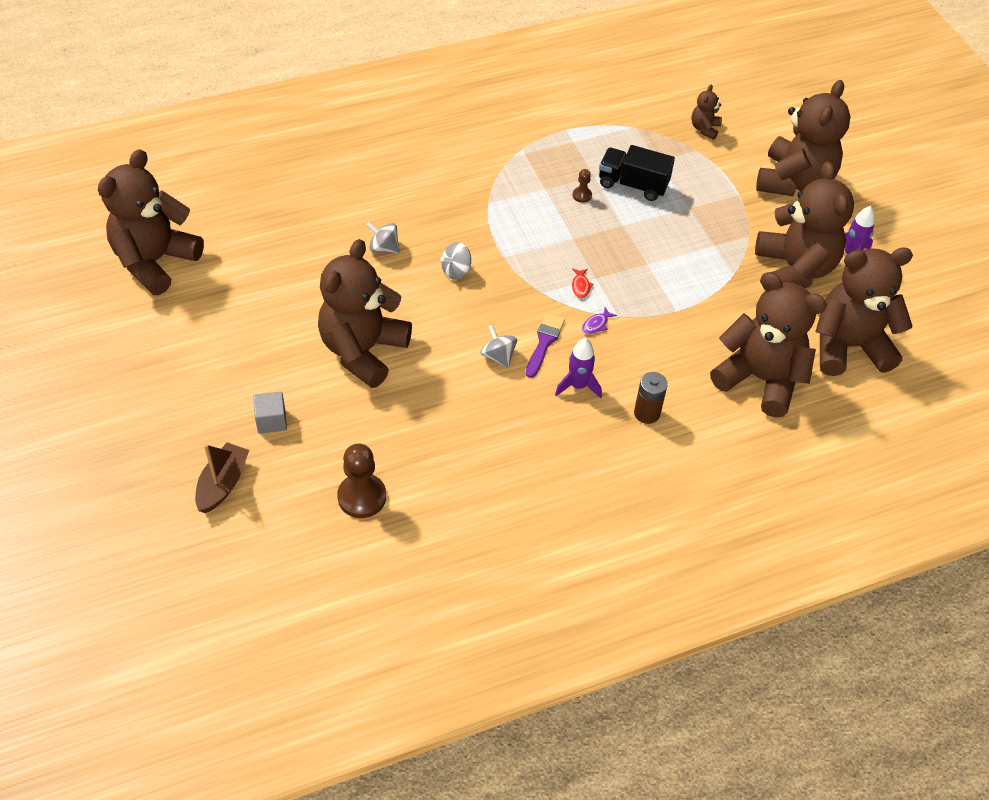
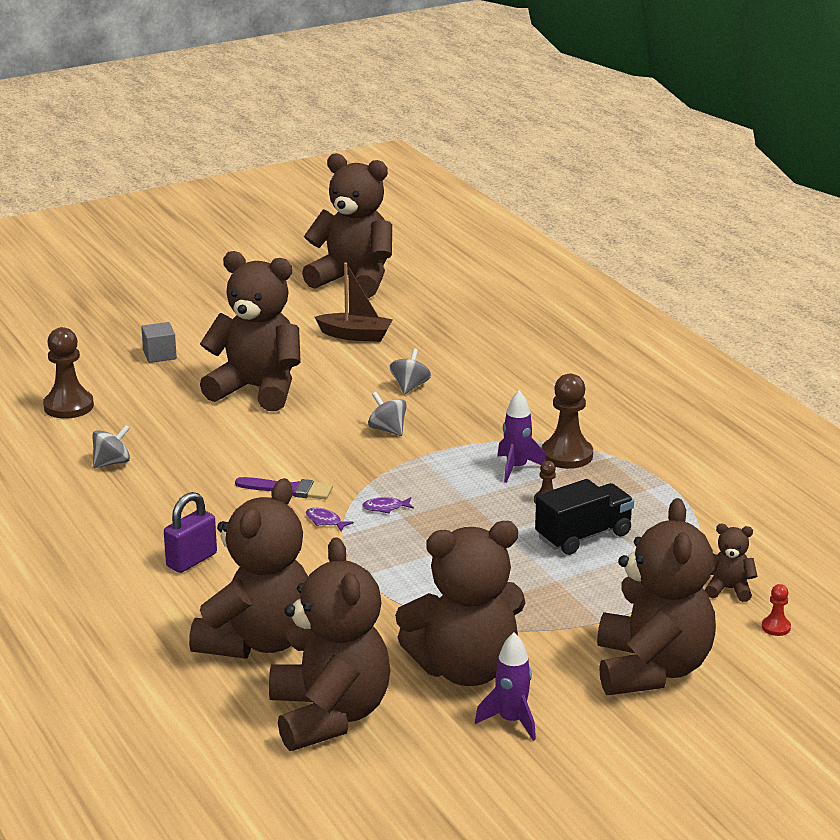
camera: 85 degrees right, 25 degrees down
brown boat [195,442,249,513] -> brown boat moved to [315,262,393,342]
grey spinning top [481,325,517,368] -> grey spinning top moved to [92,425,130,468]
purple rocket [555,338,602,399] -> purple rocket moved to [497,391,546,483]
red fish [572,268,594,299] -> purple fish [362,497,414,514]
black truck [599,145,675,201] -> black truck turned 45 degrees clockwise [535,479,634,555]
brown battery [634,372,668,424] -> purple padlock [164,492,217,573]
brown teddy bear [756,80,851,196] -> brown teddy bear turned 105 degrees counterclockwise [597,498,716,695]
none -> brown pawn [542,374,593,469]
none -> red pawn [762,584,791,636]

